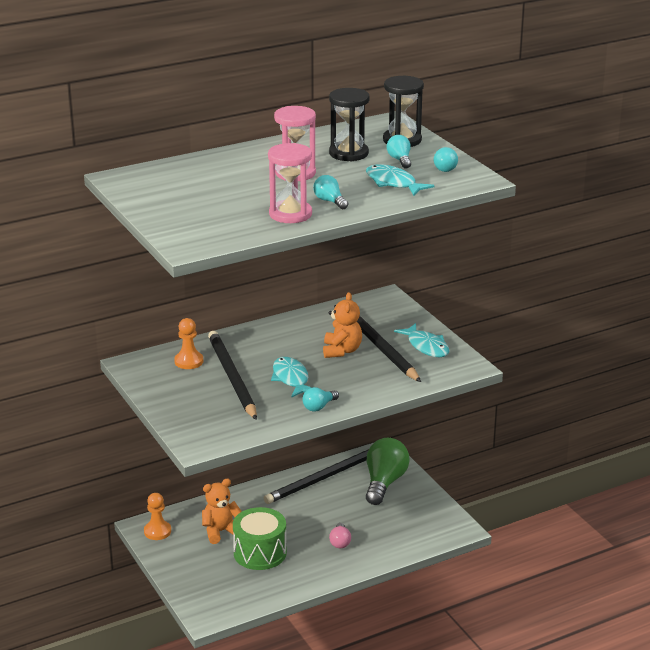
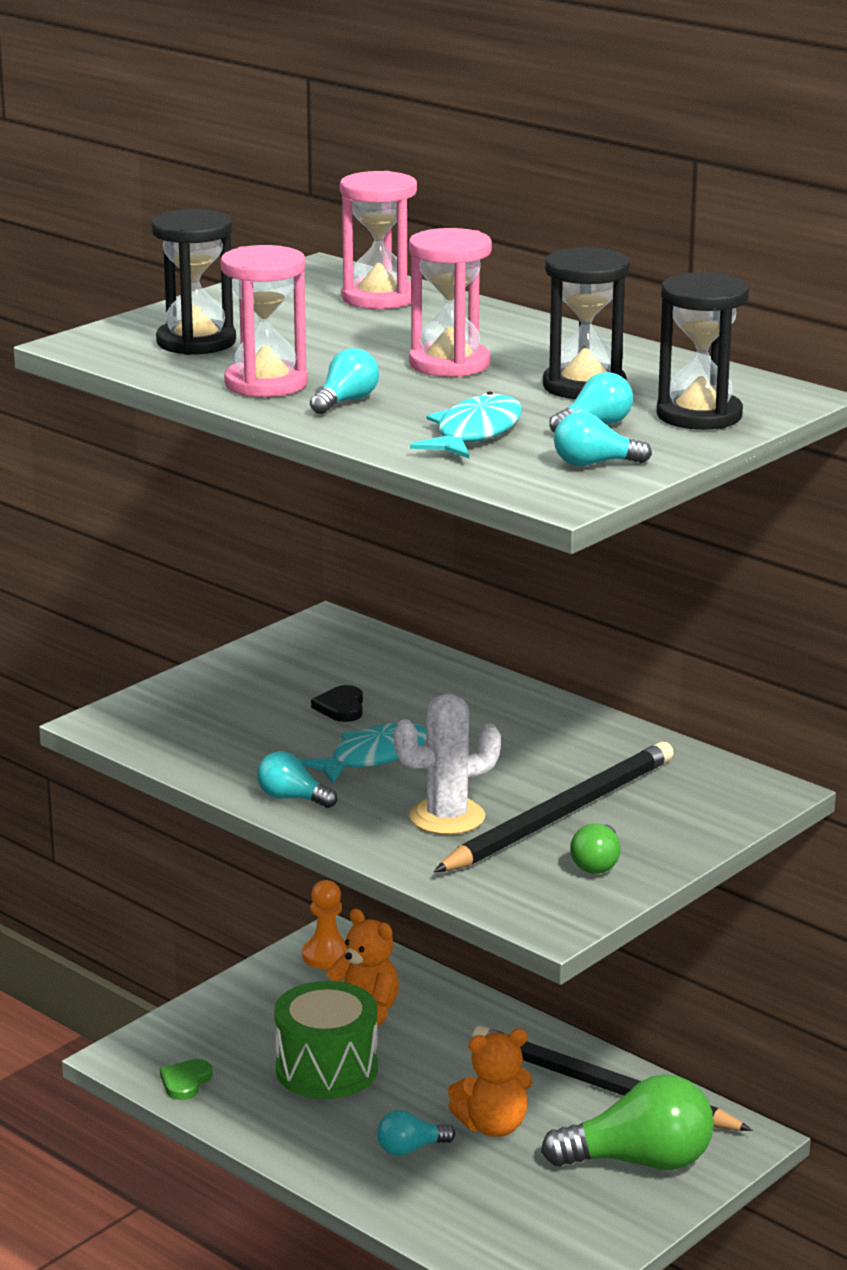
camera: 70 degrees right, 5 degrees down
orange pawn [174,318,203,369] -> none
black pencil [208,331,257,420] -> black heart [311,685,363,722]
orange teddy bear [323,292,362,358] -> orange teddy bear moved to [448,1029,533,1137]
pink light bulb [329,523,351,549] -> turquoise light bulb [377,1110,455,1156]
turquoise fish [394,323,449,357] -> green light bulb [570,824,621,874]
none -> black hourglass [151,209,236,355]
none -> green heart [160,1059,213,1100]
none -> pink hourglass [340,171,417,309]
none -> white cactus [394,694,501,835]

